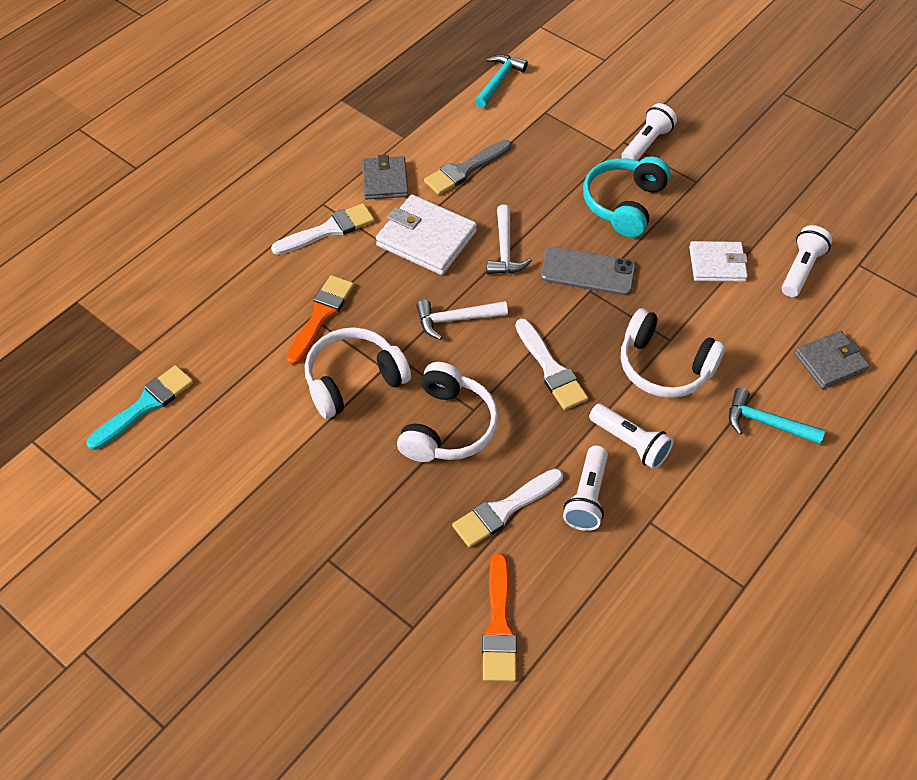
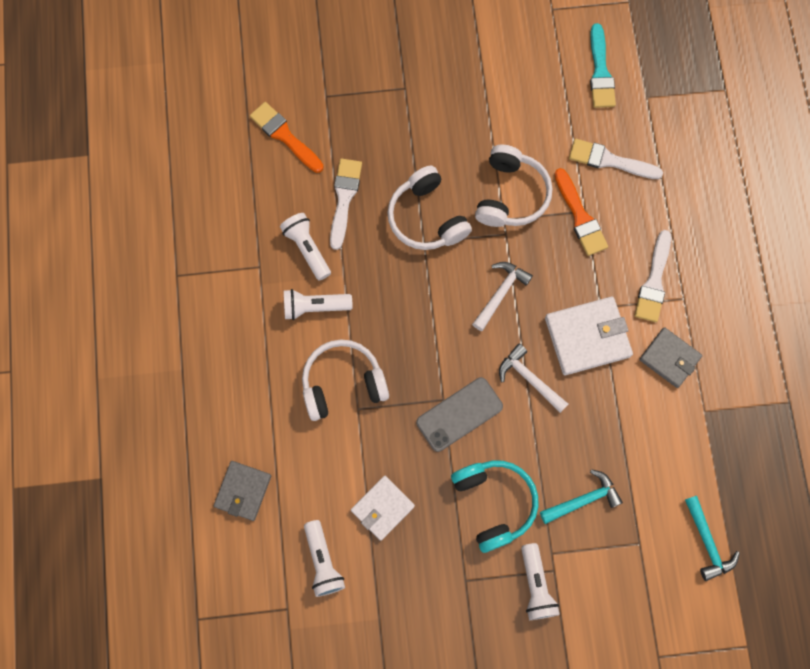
camera: 135 degrees right, 20 degrees up
grey brush [424,140,511,195] -> none
white brush [515,318,588,410] -> white brush moved to [569,139,663,179]
turquoise hammer [729,388,825,445] -> turquoise hammer moved to [540,469,623,524]

